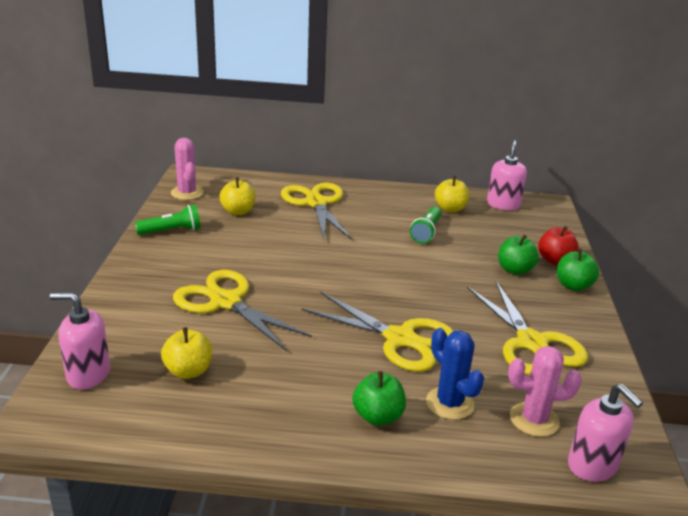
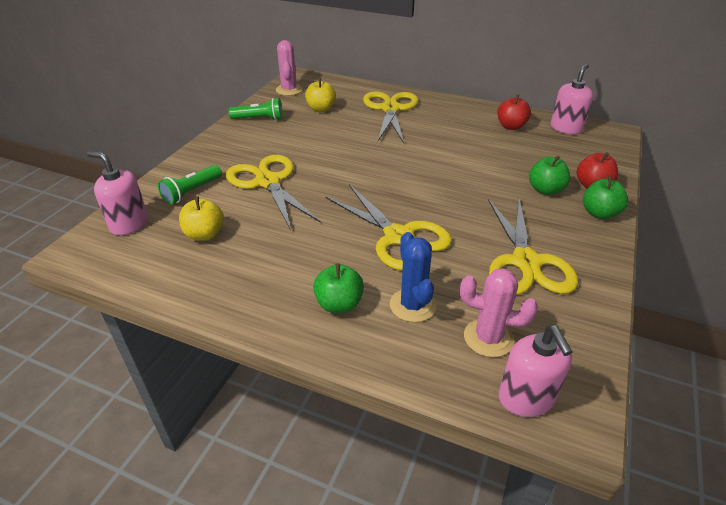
camera: 20 degrees right, 10 degrees up
green flashlight [410,207,442,244] -> green flashlight moved to [158,165,222,205]
yellow apple [435,176,469,212] -> red apple [497,94,531,130]

